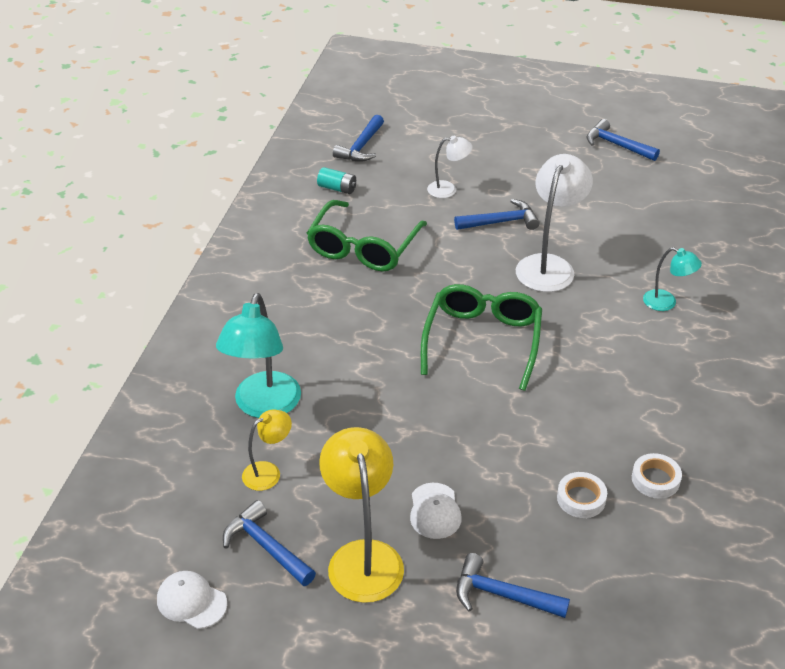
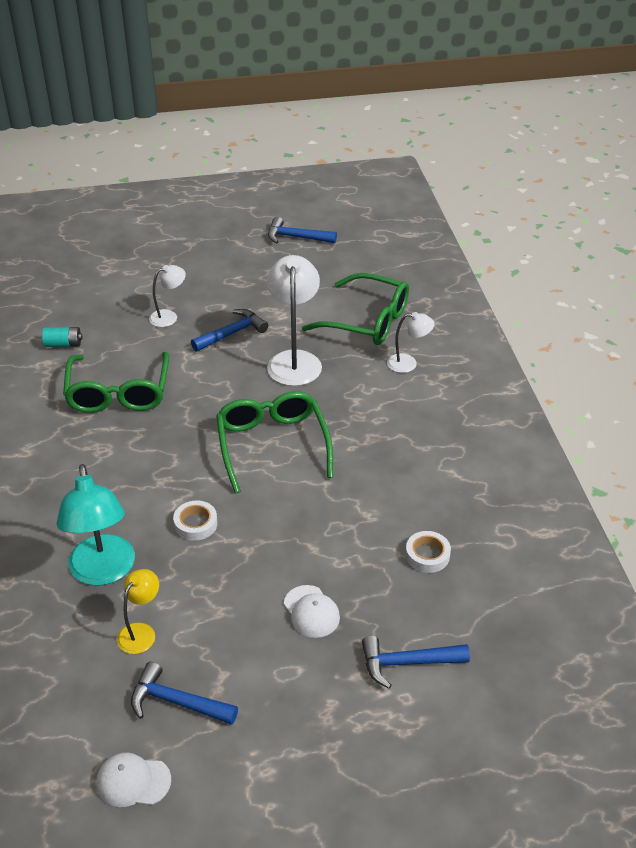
camera: 25 degrees left, 0 degrees up
yellow lamp [319,427,404,603] -> none
blue hammer [333,115,384,162] -> none
white tape [632,453,682,499] -> white tape moved to [173,500,218,541]
turquoise lamp [643,247,702,311] -> white lamp [387,312,435,373]
none -> green glasses [302,273,409,345]

